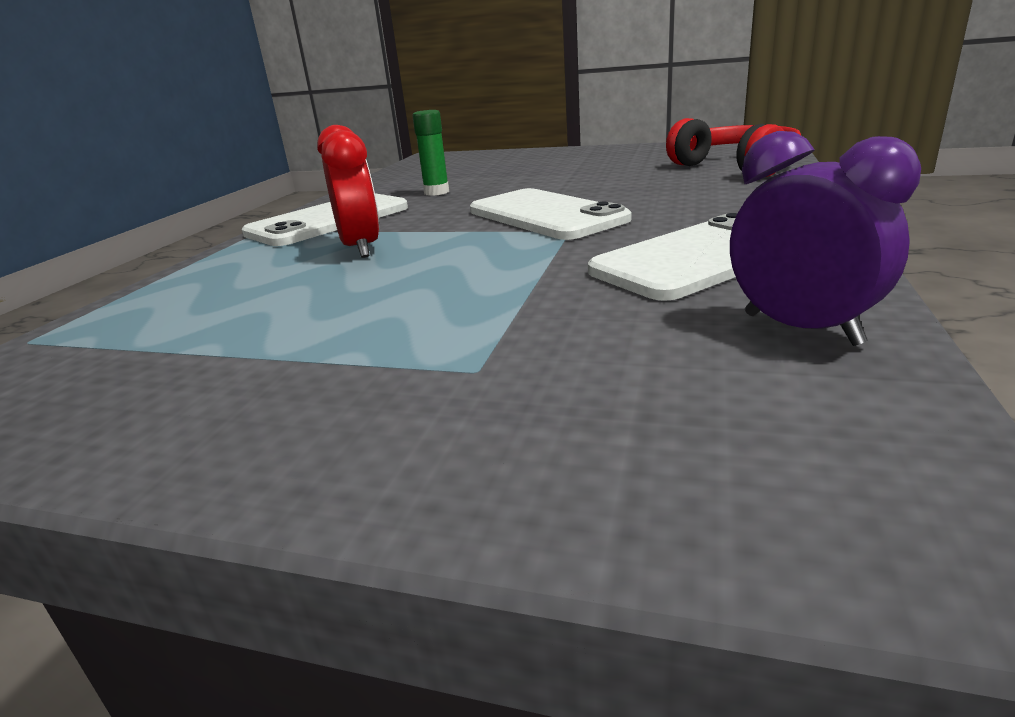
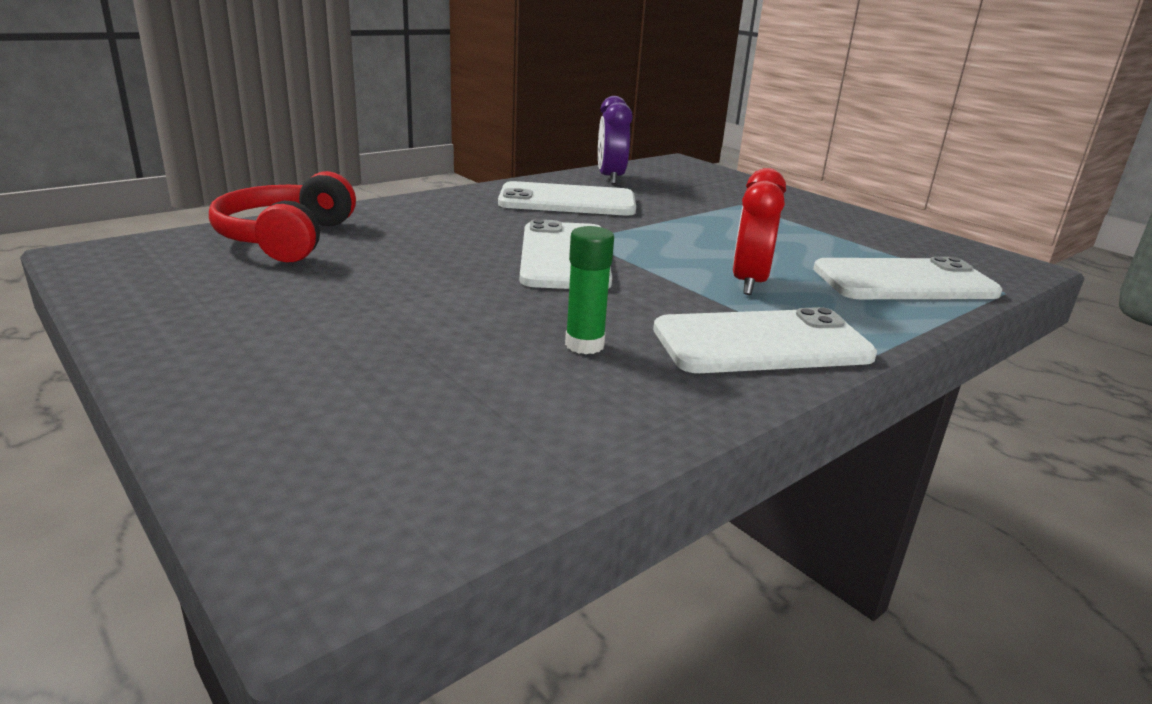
camera: 150 degrees left, 0 degrees up
none -> white phone [813,257,1002,299]

